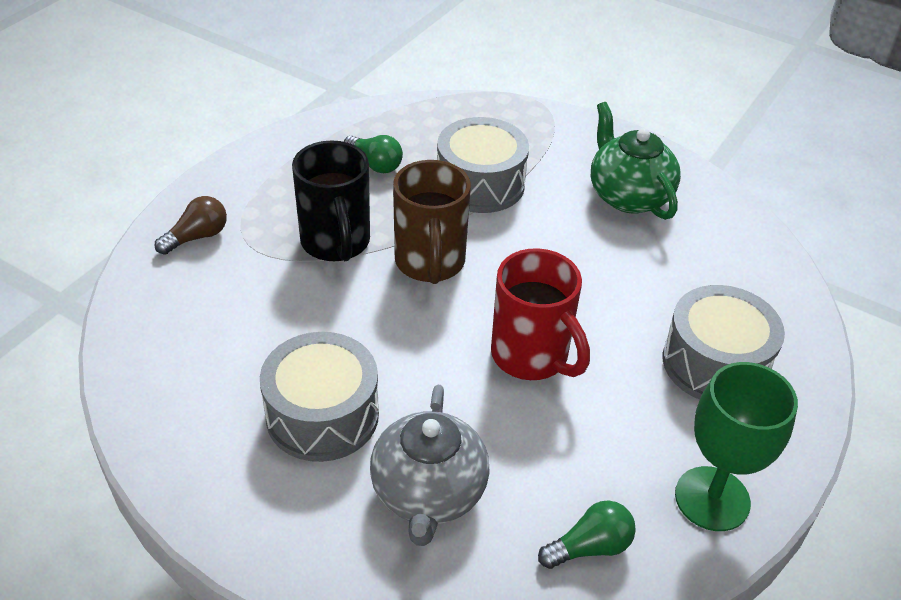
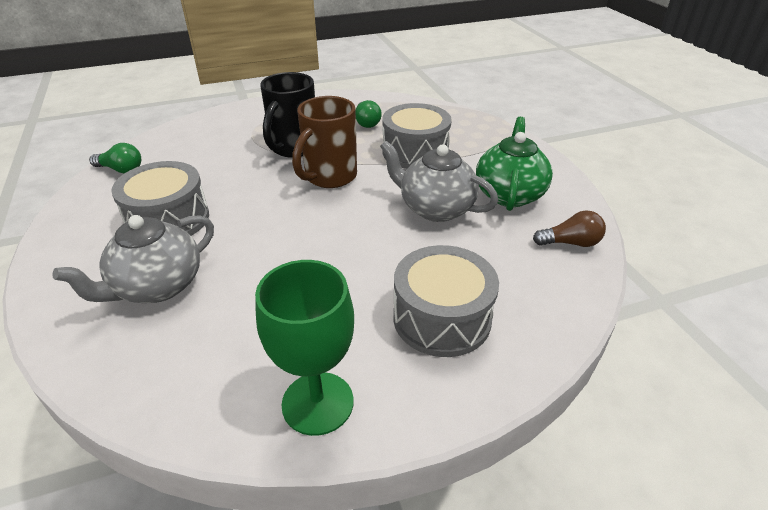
camera: 40 degrees right, 5 degrees down
brown light bulb [155,196,227,255] -> brown light bulb moved to [533,210,606,247]
red mug [491,248,590,380] -> none
green light bulb [538,500,636,569] -> green light bulb moved to [89,143,141,174]
none -> grey teapot [380,141,498,222]

